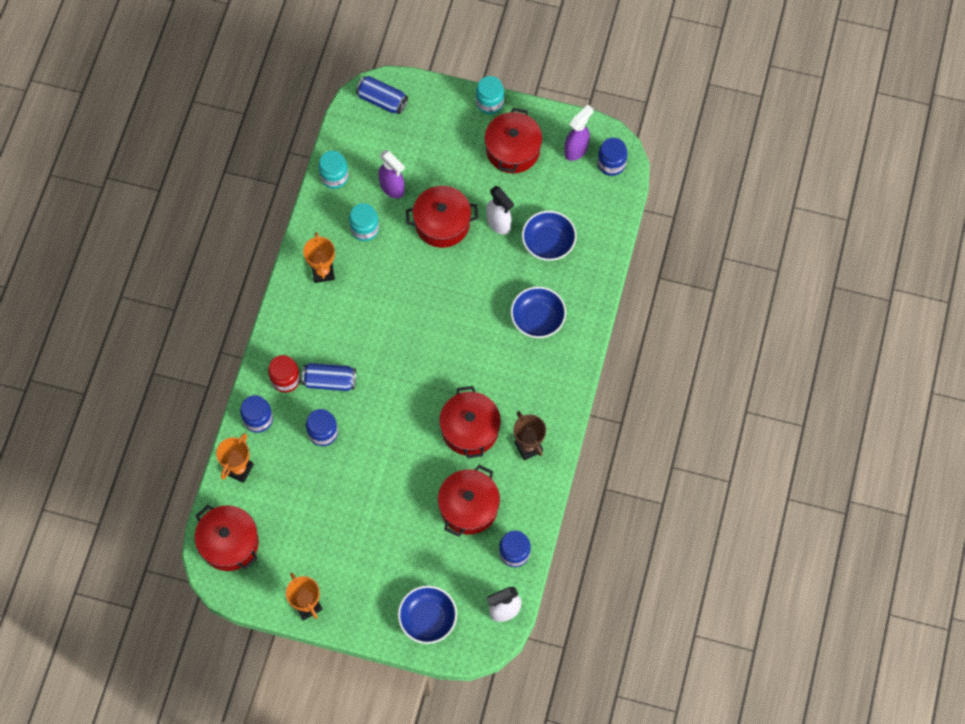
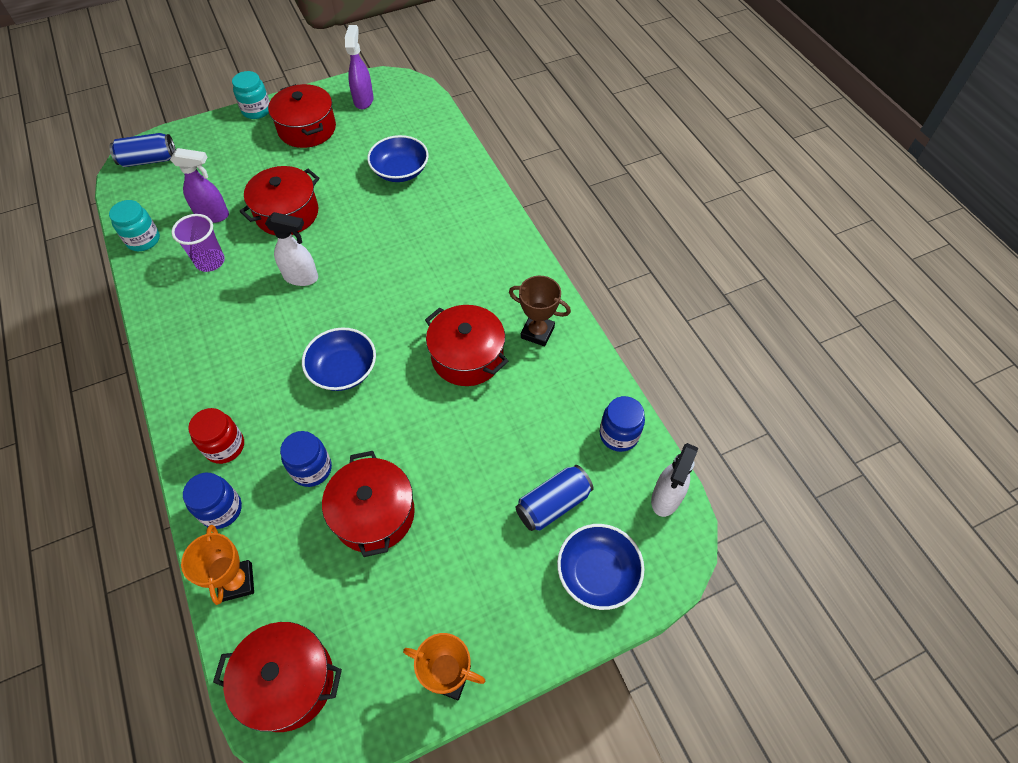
camera: 40 degrees left, 10 degrees down
blue can [302,363,356,391] -> blue can moved to [515,465,594,531]
orange trophy [303,232,335,283] -> none
turquoise jar [349,203,379,241] -> purple cup [171,214,225,272]
red pot [438,465,500,537] -> red pot moved to [322,451,415,557]
white spray bottle [486,186,514,235] -> white spray bottle moved to [265,212,318,286]
blue bowl [511,287,566,338] -> blue bowl moved to [302,328,376,391]
blue jar [598,138,627,176] -> none

